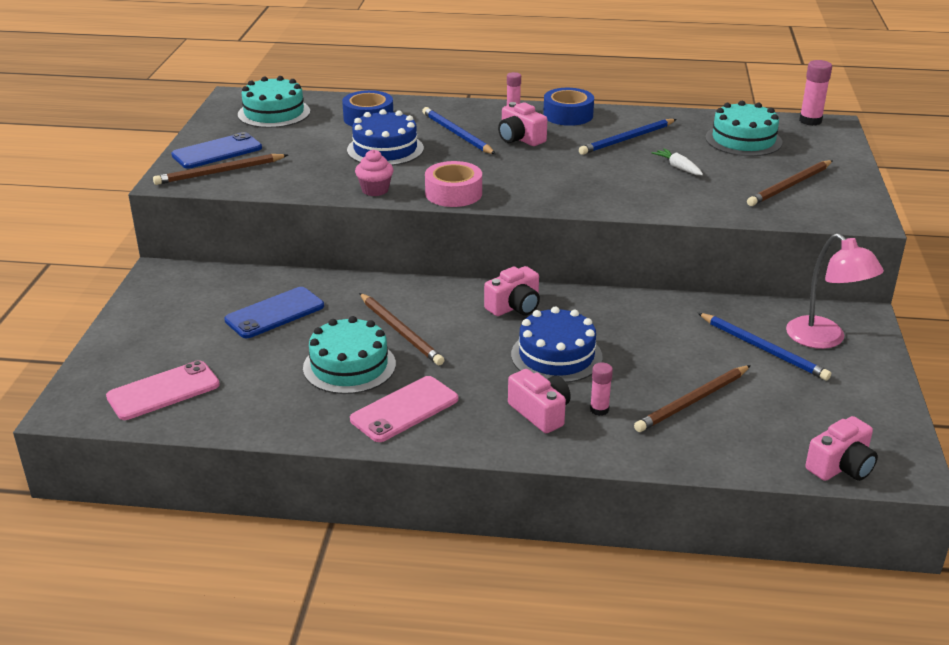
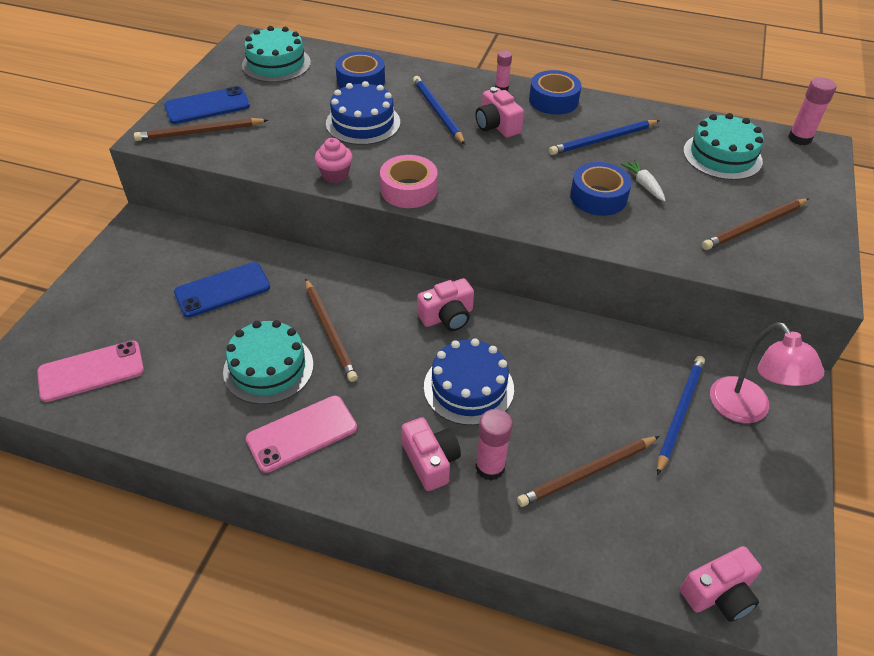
camera: 10 degrees right, 15 degrees up
pink glue stick [590,362,613,416] -> pink glue stick [475,409,513,481], size x1.55
blue pencil [698,313,831,380] -> blue pencil turned 120 degrees counterclockwise [657,356,705,475]
none -> blue tape [570,162,632,216]

